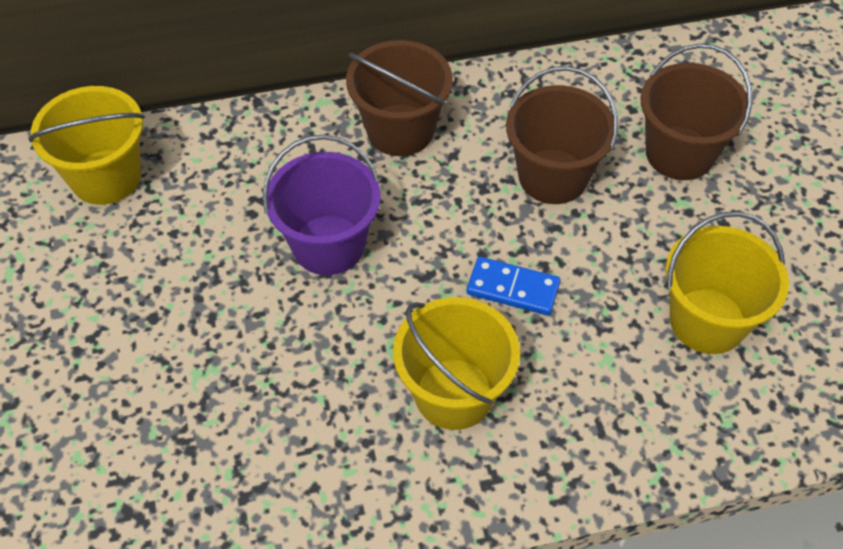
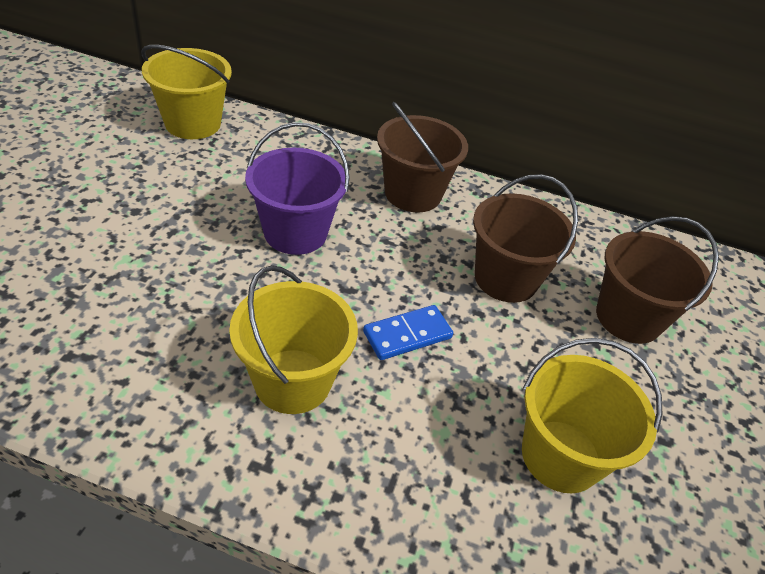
camera: 25 degrees right, 10 degrees down
blue domino [467,257,561,316] -> blue domino turned 75 degrees counterclockwise [363,305,453,360]

